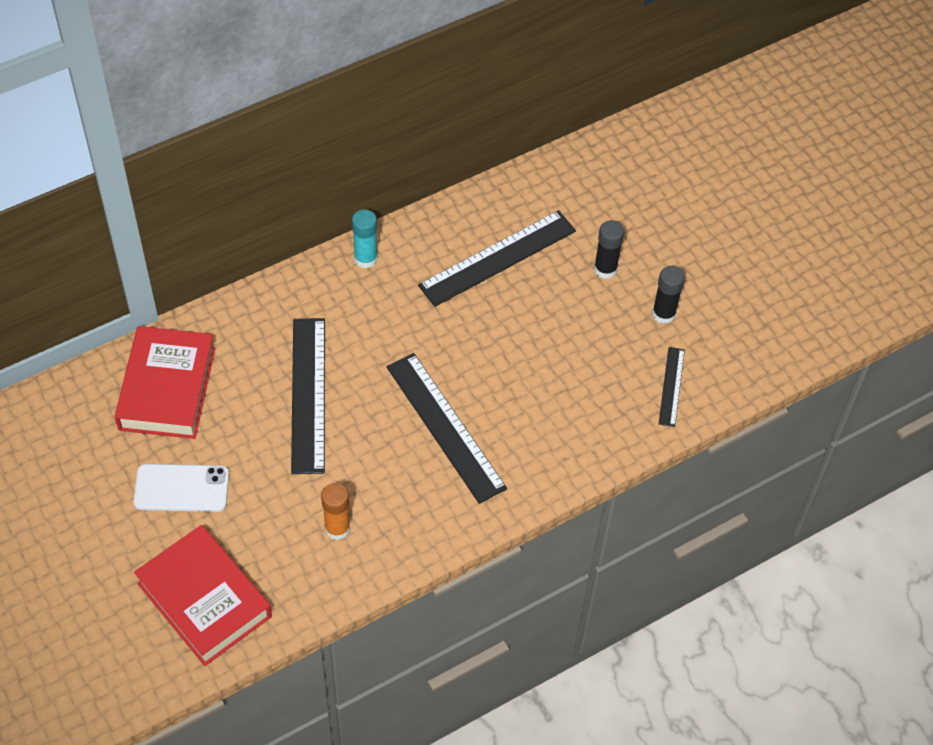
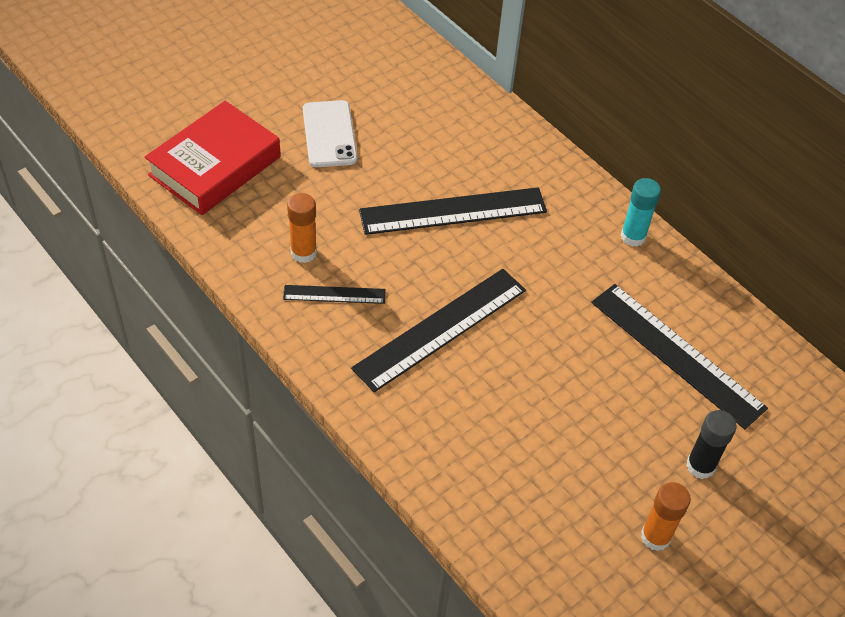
camera: 80 degrees right, 5 degrees down
red book [115,326,215,439] -> none
black glue stick [652,266,685,324] -> orange glue stick [641,482,691,551]
black ruler [659,347,685,427] -> black ruler moved to [283,285,386,304]

